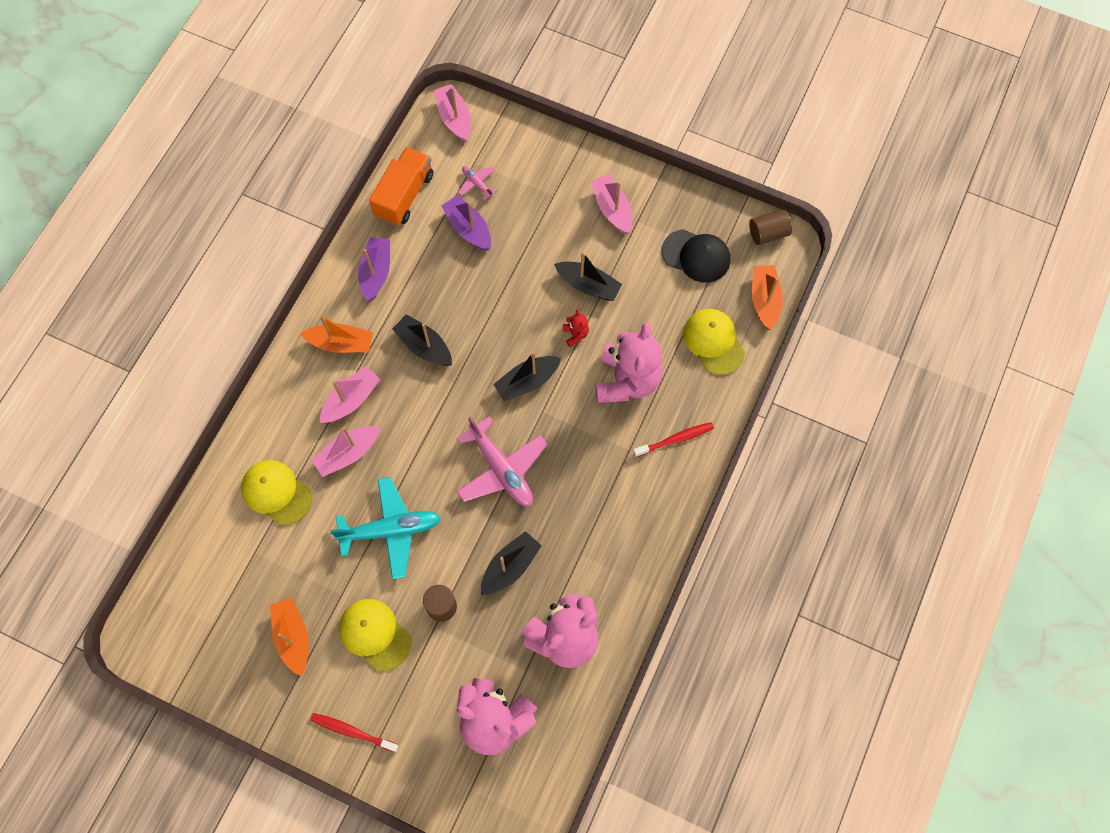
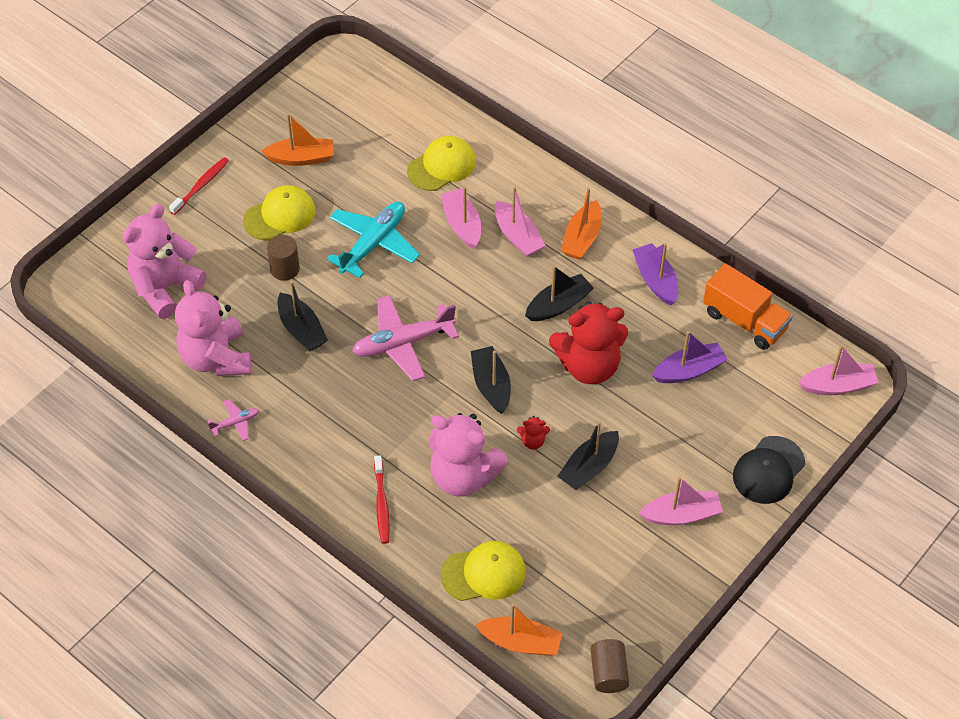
camera: 105 degrees right, 15 degrees down
turquoise plane [330,477,441,579] -> turquoise plane turned 150 degrees counterclockwise [327,202,420,278]
purple boat [358,237,390,301] -> purple boat turned 135 degrees counterclockwise [633,243,678,306]
pink plane [458,166,498,201] -> pink plane moved to [207,399,259,441]
black cap [662,229,730,283] -> black cap moved to [733,436,805,504]
none -> red teddy bear [549,301,628,384]

